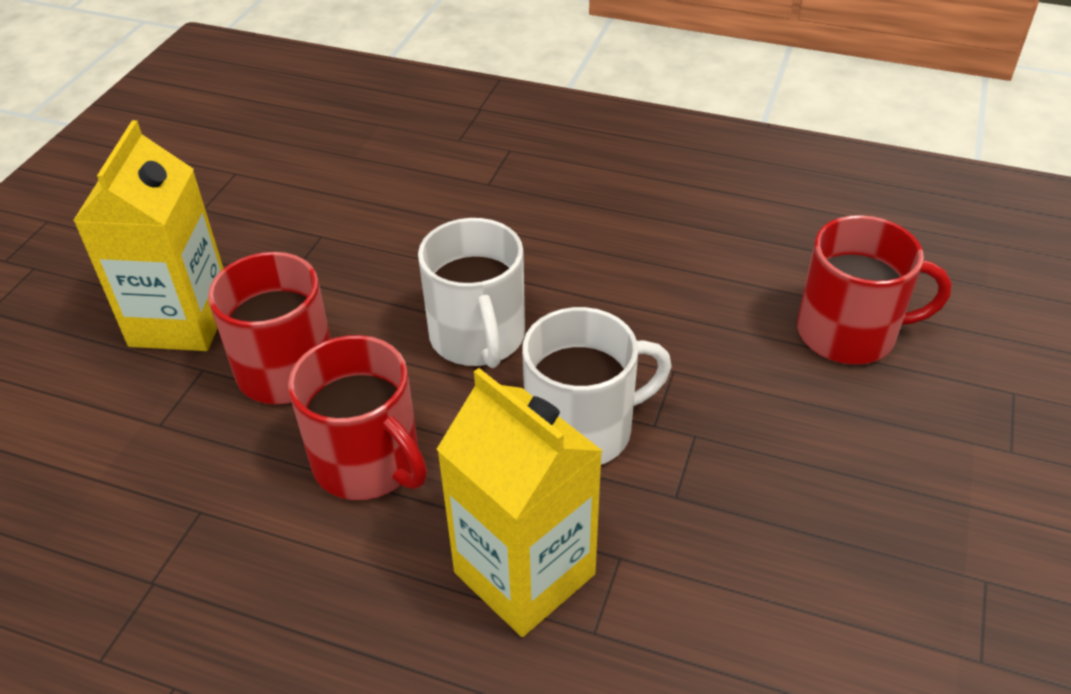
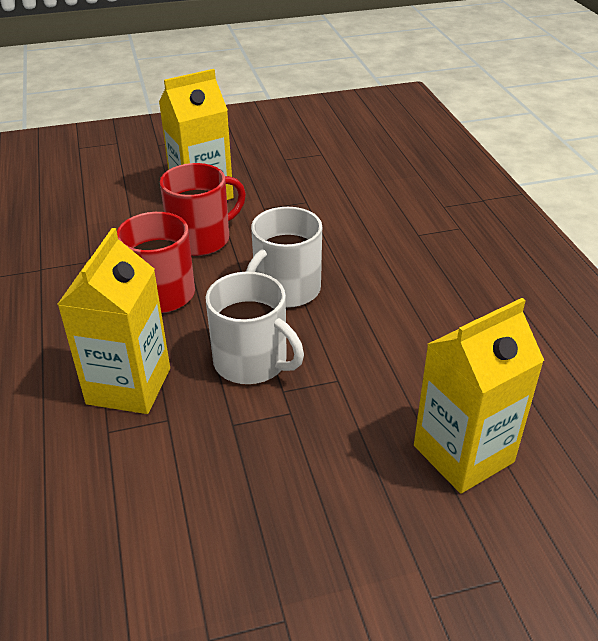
camera: 55 degrees right, 5 degrees down
red mug [797,215,952,364] -> yellow carton [414,298,544,493]

